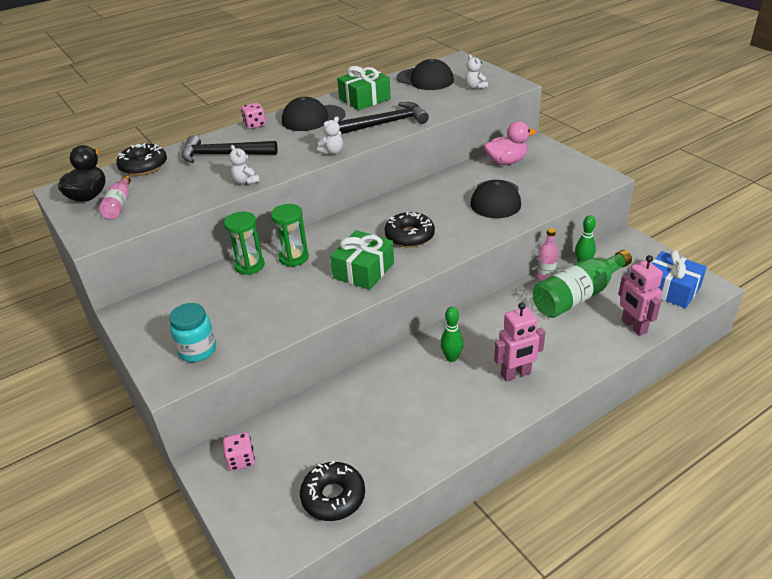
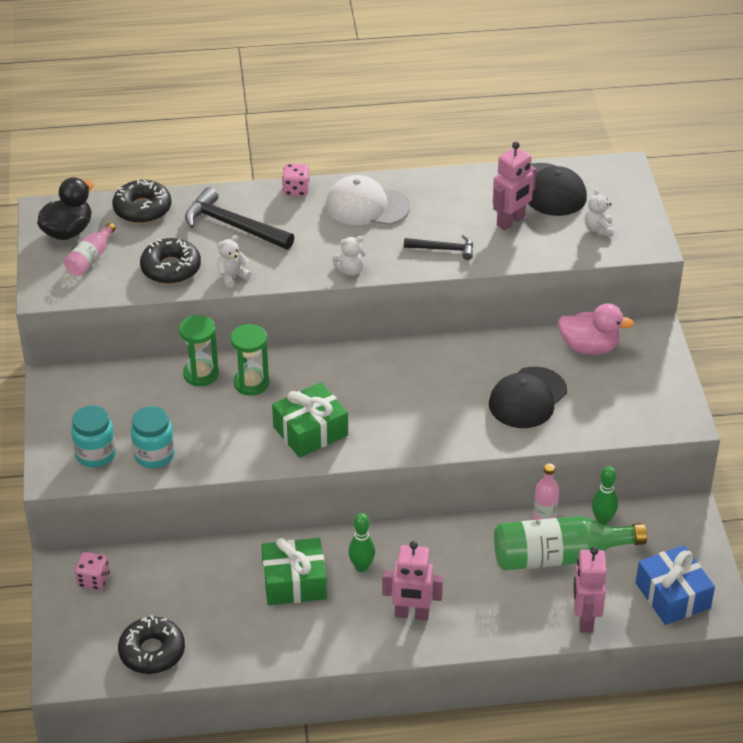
camera: 25 degrees right, 5 degrees up
white teddy bear [229,145,260,184] -> white teddy bear turned 60 degrees clockwise [217,235,251,288]
black cap [282,97,346,131] -> white cap [326,175,410,225]
green gift [337,66,391,110] -> green gift moved to [261,538,327,605]
black hammer [337,102,429,134] -> black hammer [404,234,473,260], size x0.59
black donut [384,212,435,248] -> black donut moved to [140,238,201,284]
none -> turquoise jar [131,406,175,468]
none -> pink robot [492,142,537,230]

